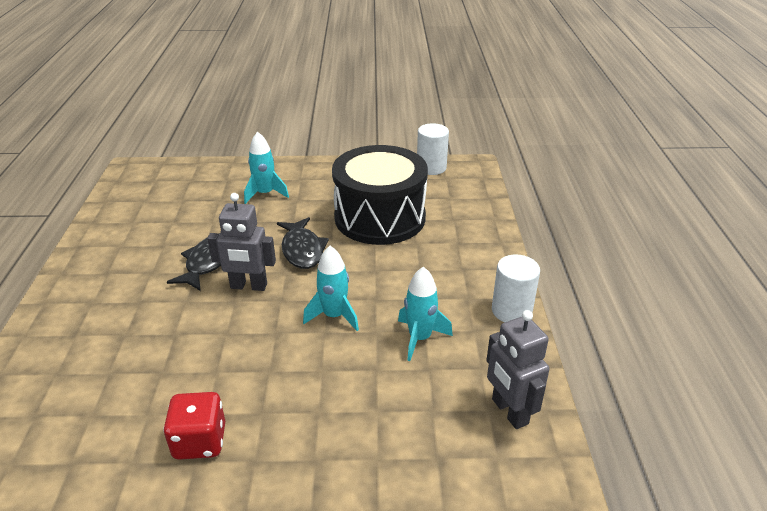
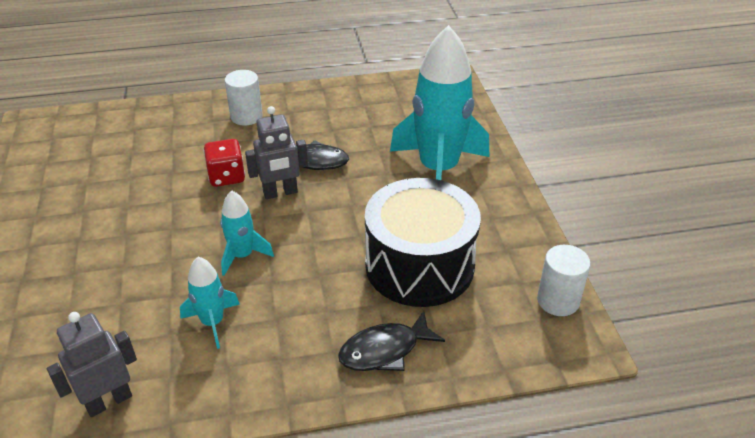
camera: 80 degrees right, 5 degrees up
red dice [163,392,225,460] -> red dice moved to [203,139,245,187]
grey robot [207,193,276,291] -> grey robot turned 105 degrees counterclockwise [245,106,308,199]
turquoise rocket [244,132,289,204] -> turquoise rocket [390,25,489,180], size x2.10
black fish [277,217,329,269] -> black fish moved to [338,311,445,371]
white cylinder [492,255,540,322] -> white cylinder moved to [225,70,263,126]

